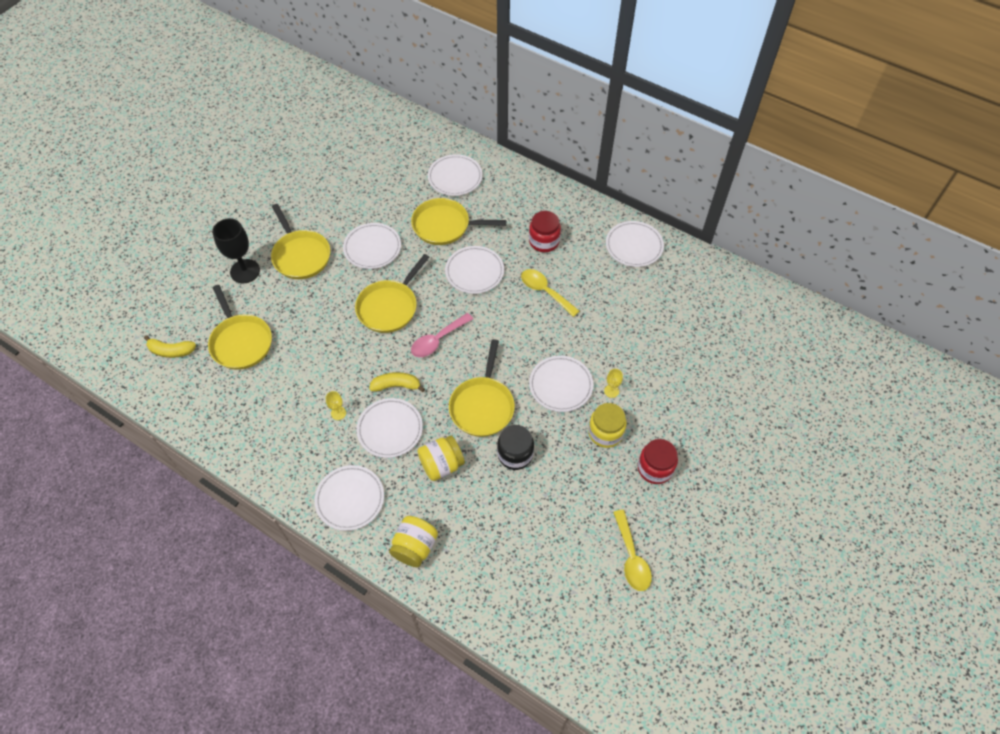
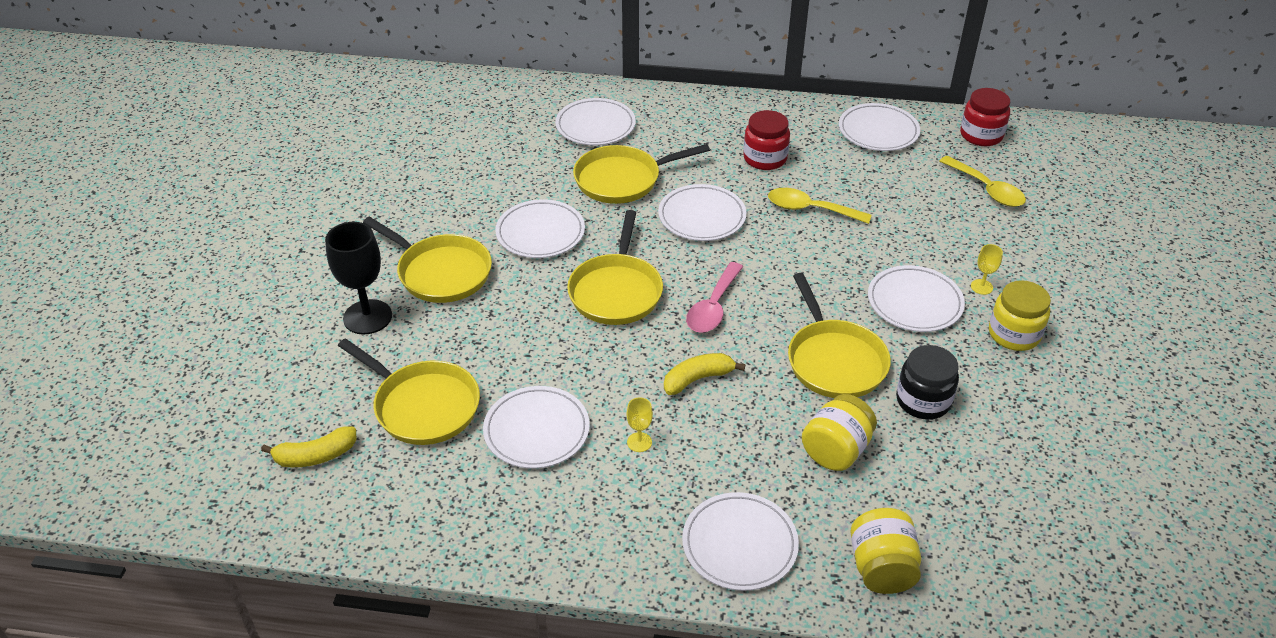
camera: 25 degrees left, 15 degrees down
white plate [356,398,423,458] -> white plate moved to [483,386,590,468]
yellow spoon [613,510,652,591] -> yellow spoon moved to [939,156,1026,207]
red jar [638,439,678,484] -> red jar moved to [960,88,1010,146]

